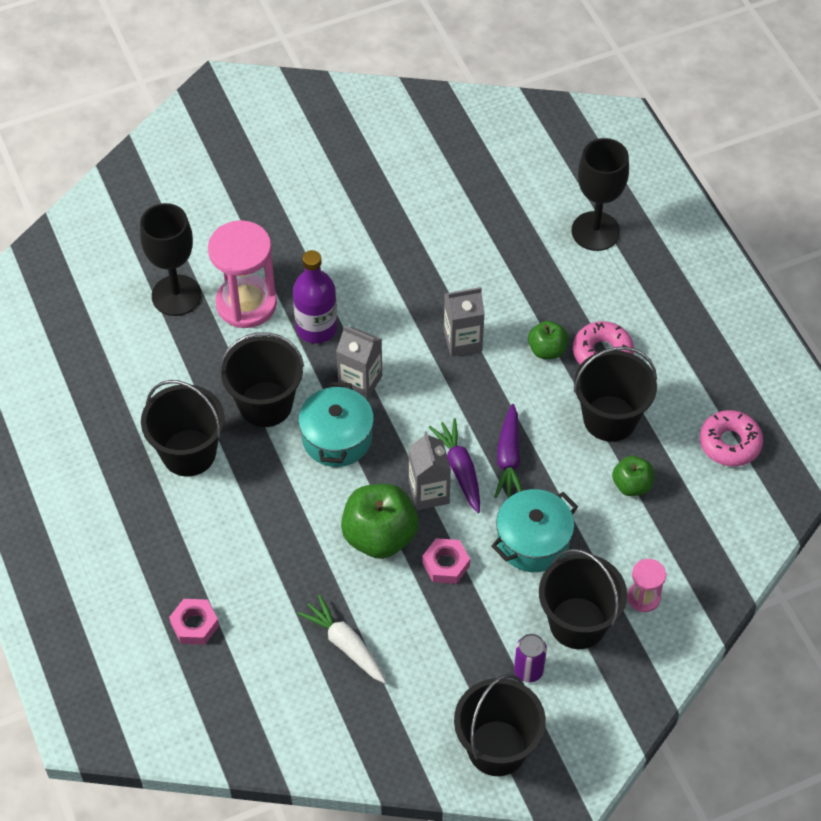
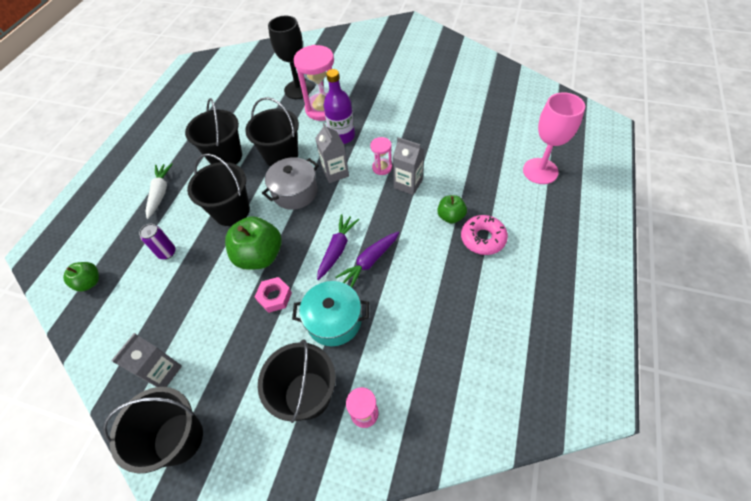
camera: 45 degrees right, 0 degrees up
pink nut [169,599,219,645] -> none
white carrot [297,595,386,683] -> white carrot moved to [145,163,173,219]
turquoise pot [298,382,374,467] -> grey pot [262,157,319,210]
grey carton [409,431,451,510] -> grey carton moved to [111,333,182,387]
purple can [514,633,547,682] -> purple can moved to [139,224,176,259]
black goblet [572,138,629,251] -> pink goblet [523,92,585,184]
black bucket [574,347,657,442] -> black bucket moved to [187,154,250,226]
green apple [612,456,654,496] -> green apple moved to [63,262,99,292]
pink donut [700,410,763,467] -> none
none -> pink hourglass [370,137,392,175]

